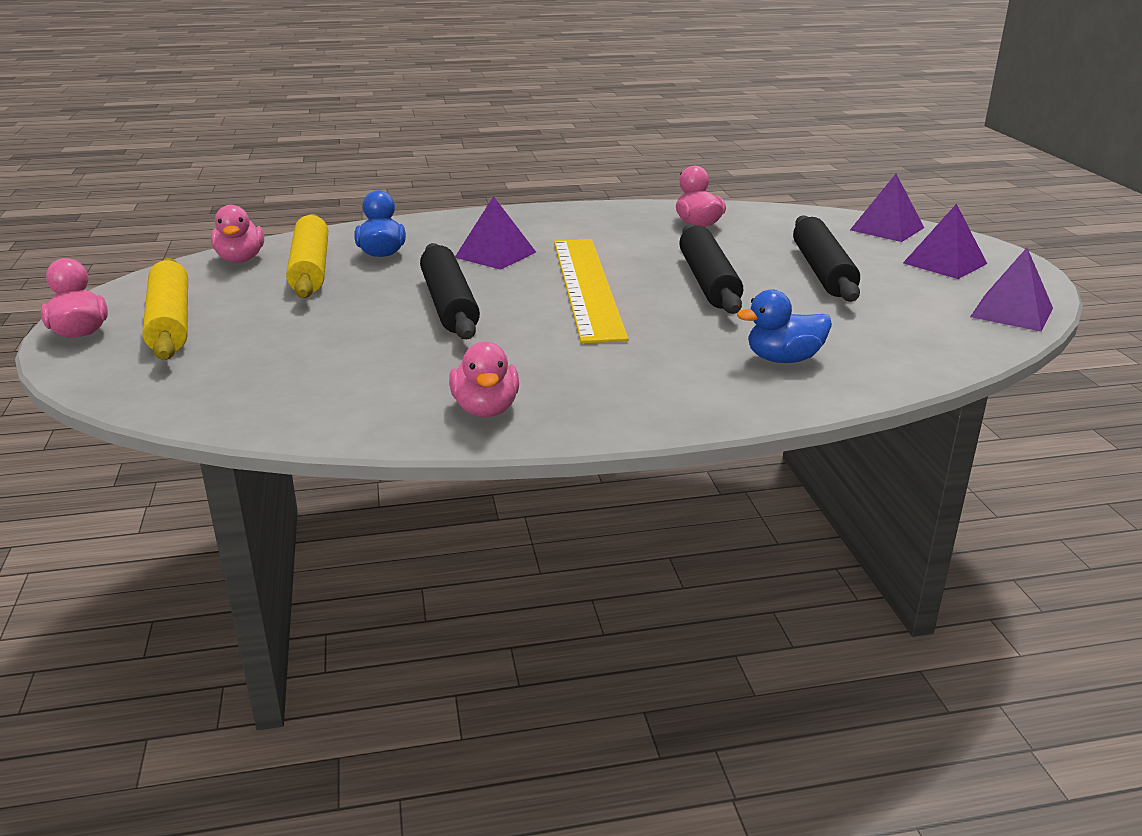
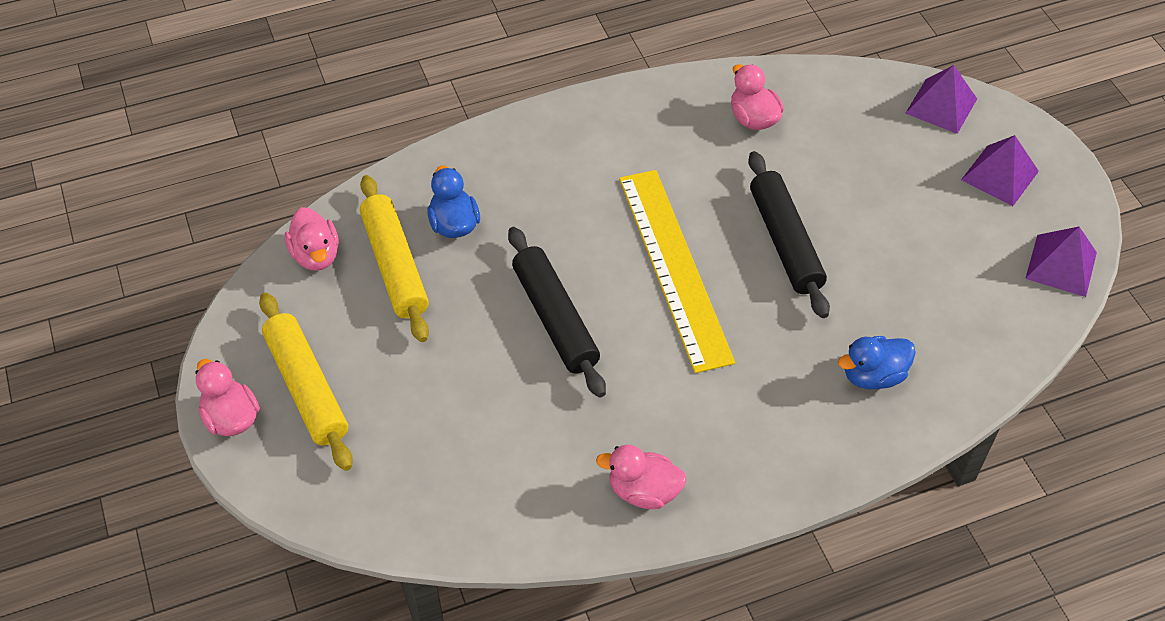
camera: 10 degrees left, 25 degrees up
pink duck [449,342,519,417] -> pink duck turned 120 degrees clockwise [596,445,687,509]
purple pyramid [455,196,536,270] -> none
black rolling pin [793,215,860,302] -> none

